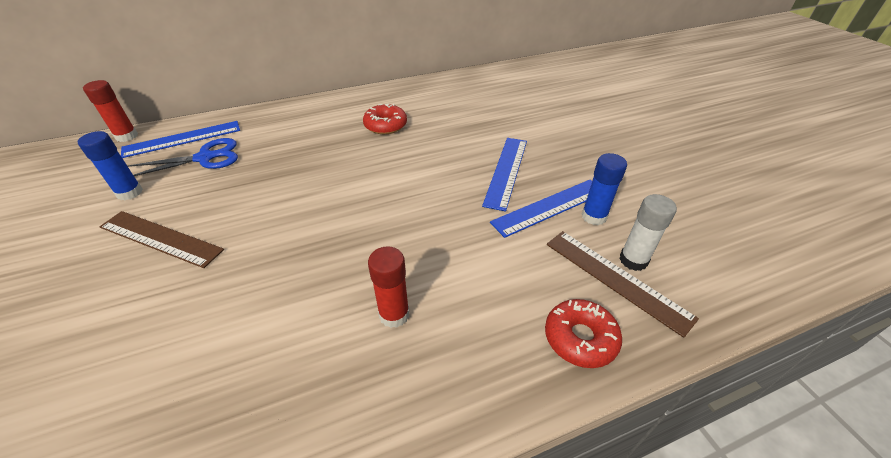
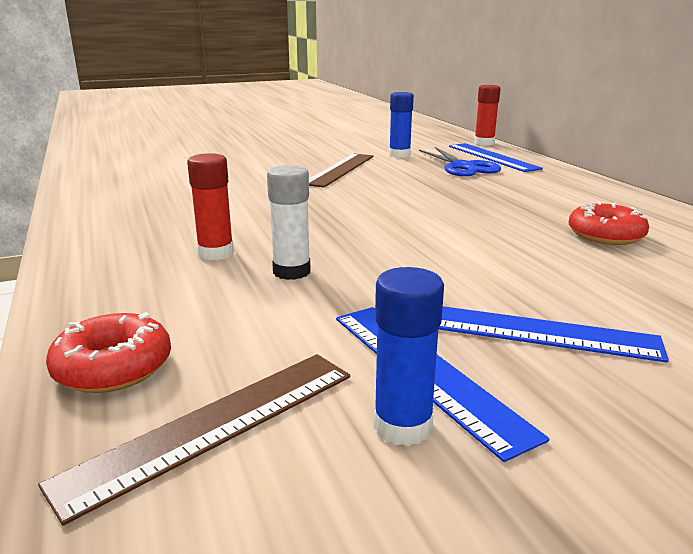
camera: 90 degrees right, 20 degrees down
white glue stick [619,194,677,271] -> white glue stick moved to [267,165,310,280]

